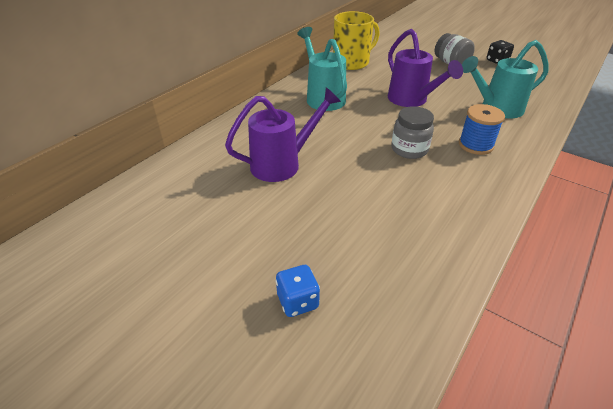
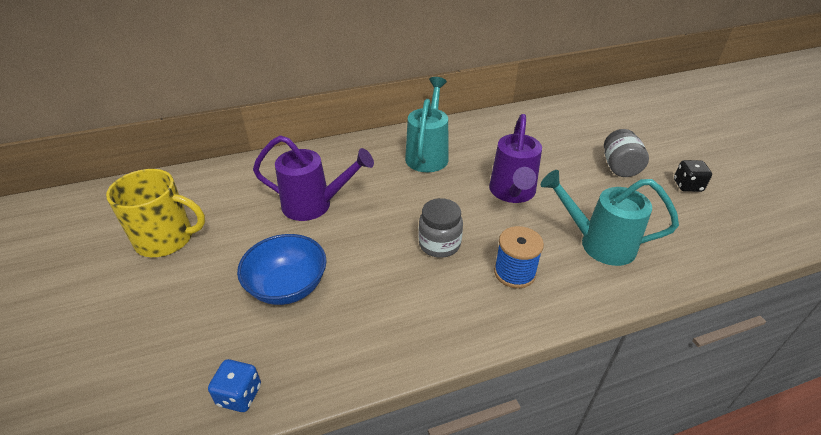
camera: 35 degrees right, 0 degrees up
blue dice [276,265,320,317] -> blue dice moved to [208,359,261,412]
yellow mug [333,11,380,70] -> yellow mug moved to [106,169,205,257]
none -> blue bowl [237,234,327,305]

